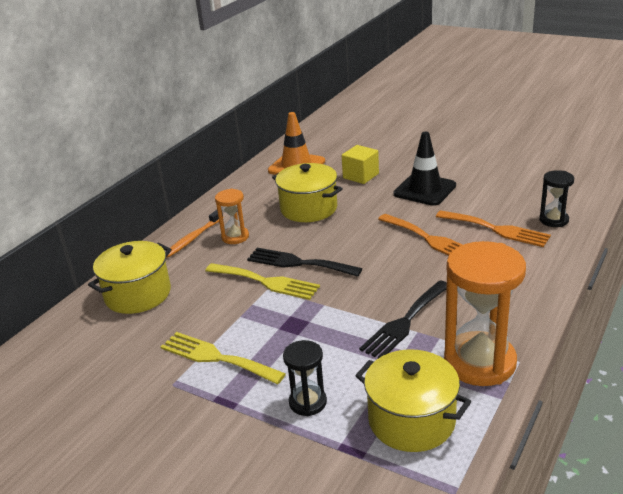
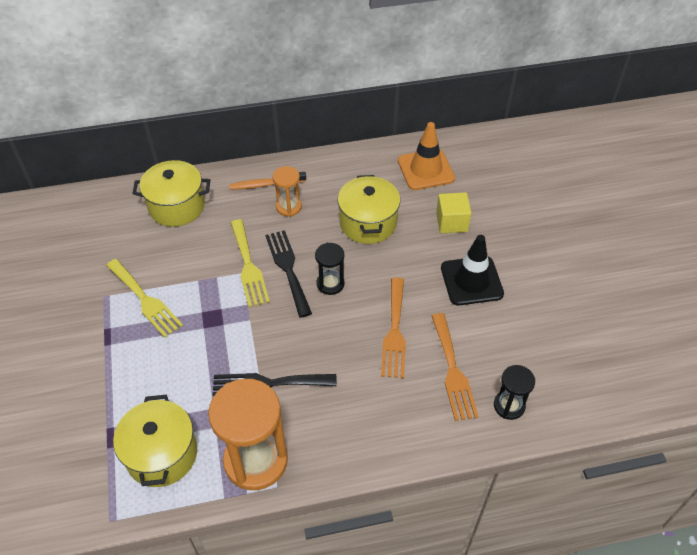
camera: 45 degrees right, 20 degrees up
yellow fork [161,332,286,384] -> yellow fork turned 150 degrees clockwise [106,259,183,338]
black hourglass [283,340,327,416] -> black hourglass moved to [315,243,345,295]

